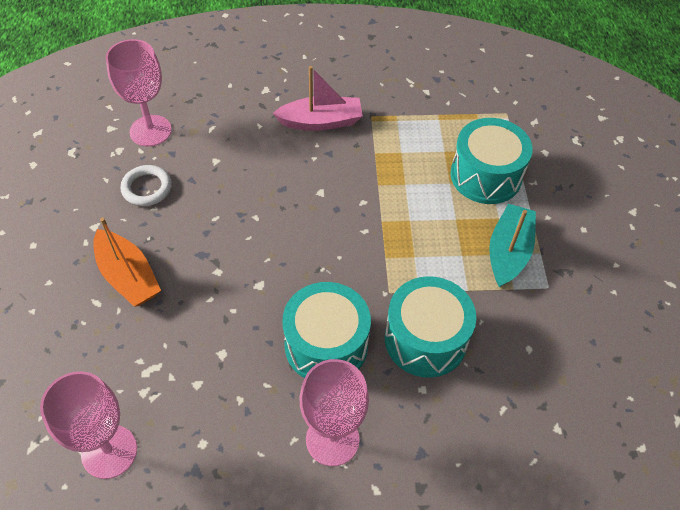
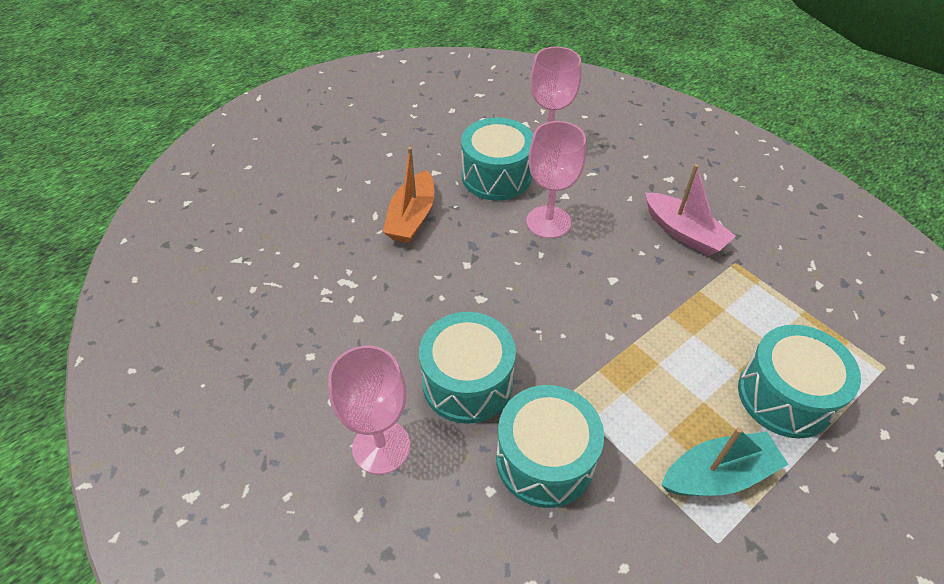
camera: 55 degrees right, 5 degrees down
pink goblet [40,371,137,479] -> pink goblet moved to [526,121,586,239]
white ring [120,165,172,206] -> turquoise drum [461,118,533,201]

